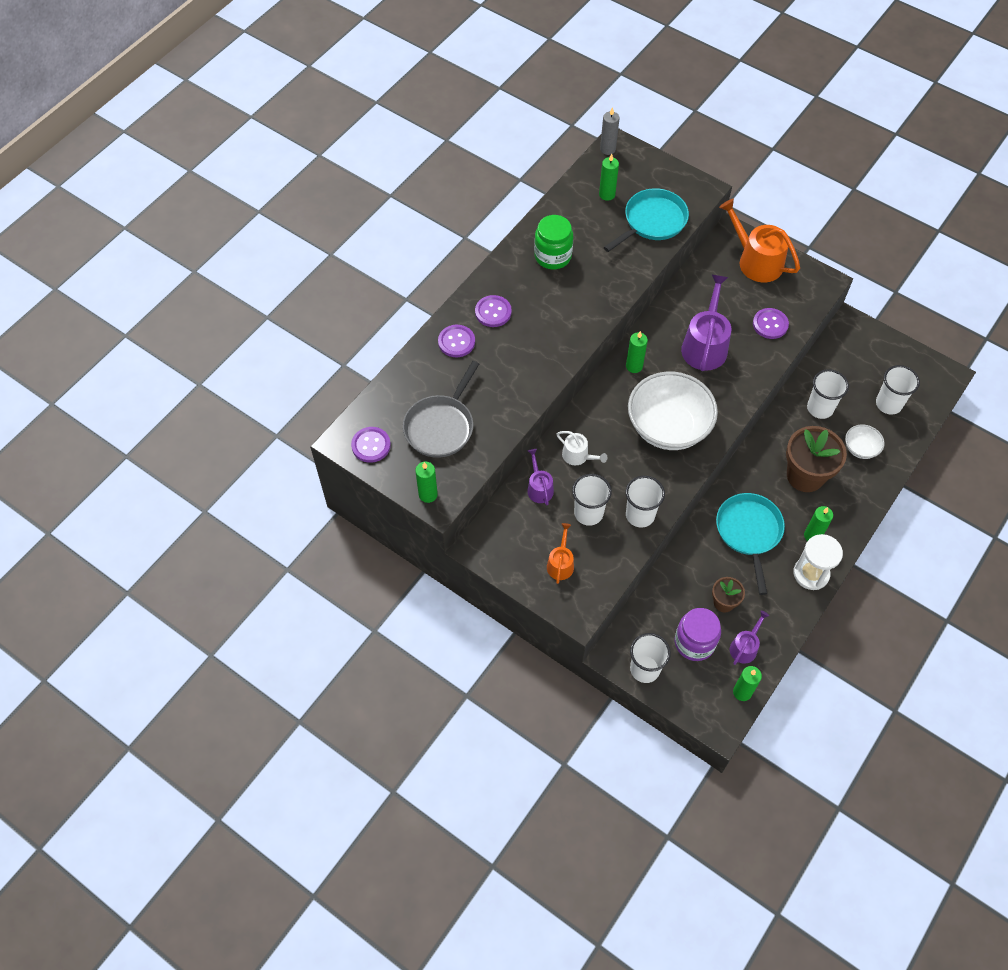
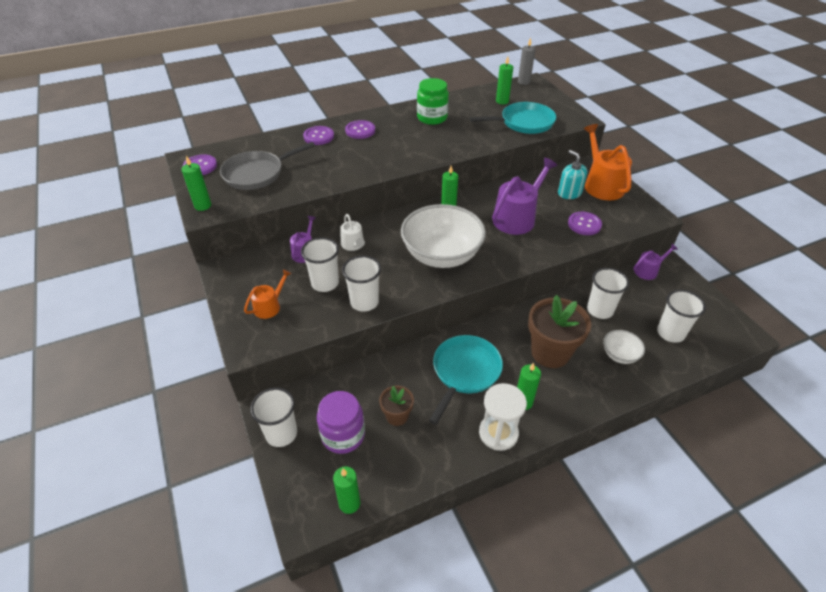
camera: 30 degrees right, 15 degrees down
purple watering can [730,611,769,665] -> purple watering can moved to [633,244,678,280]
none -> turquoise soap dispenser [558,150,587,199]

